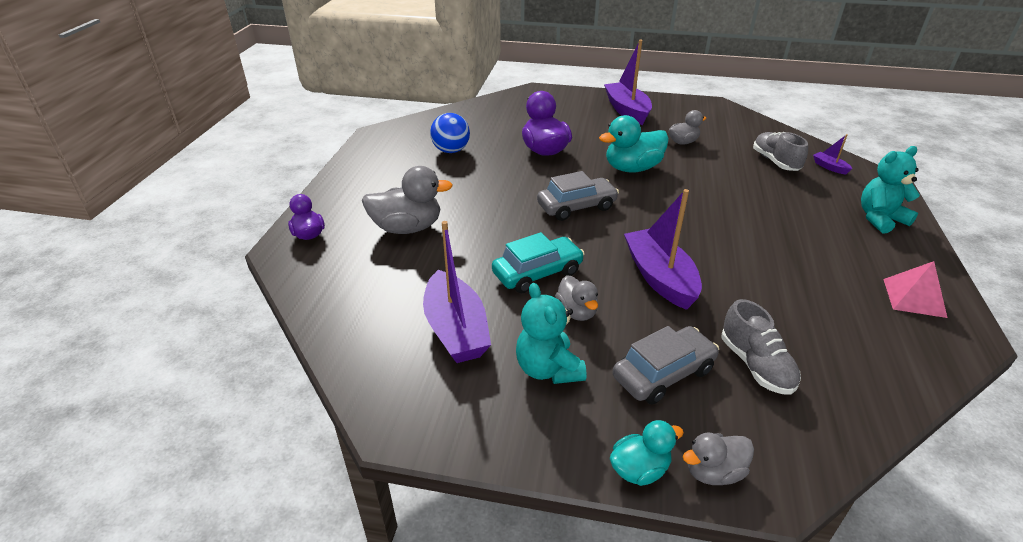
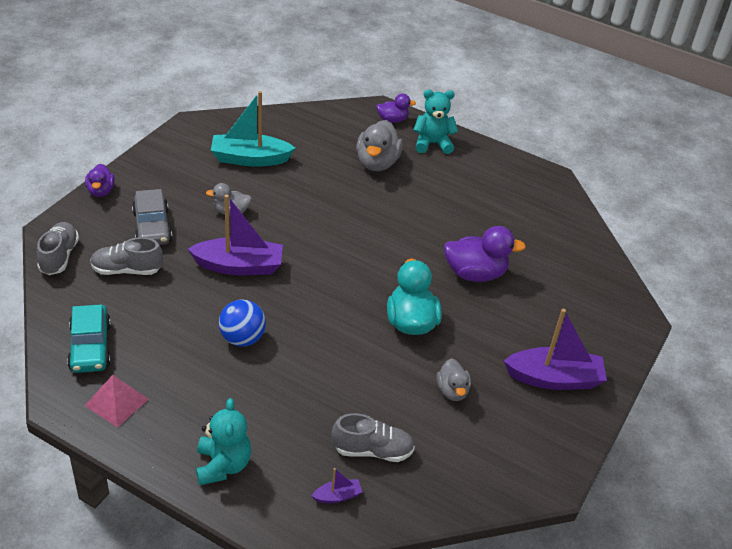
camera: 105 degrees right, 5 degrees up
purple boat [423,221,491,363] -> turquoise boat [211,91,295,167]
blue ball [430,113,470,153] -> blue ball moved to [219,300,266,346]
turquoise car [492,232,585,293] -> turquoise car moved to [67,304,111,373]
turquoise teddy bear [516,283,586,384] -> turquoise teddy bear moved to [413,90,458,154]
grey car [537,171,619,221] -> none
turquoise duck [610,420,684,486] -> purple duck [85,164,115,197]
grey duck [683,432,754,485] -> none
none -> grey shoe [37,222,79,275]

